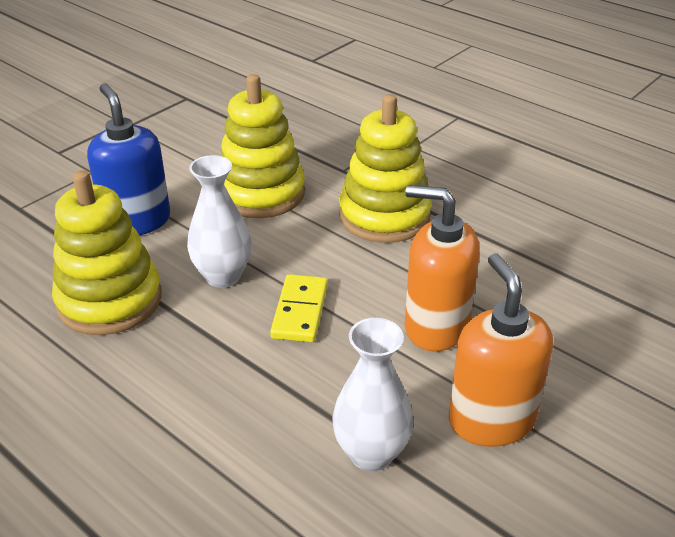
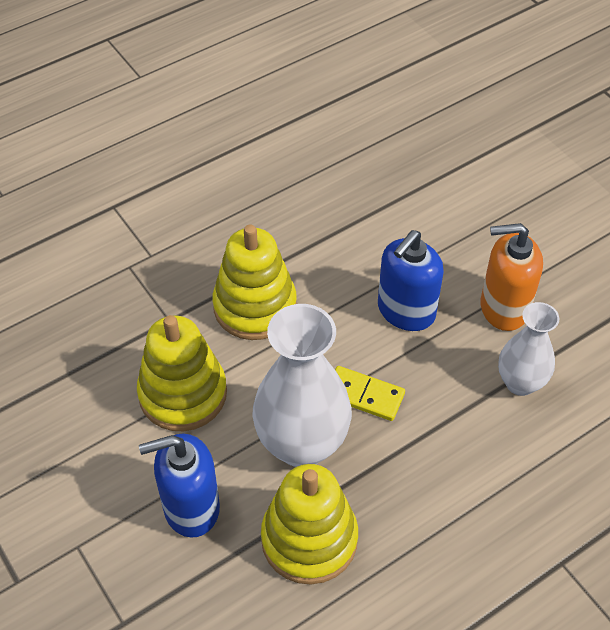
camera: 75 degrees left, 15 degrees up
white vase [187,155,252,288] -> white vase [252,304,352,467], size x1.68
orange soap dispenser [405,185,480,351] -> blue soap dispenser [378,230,444,331]

